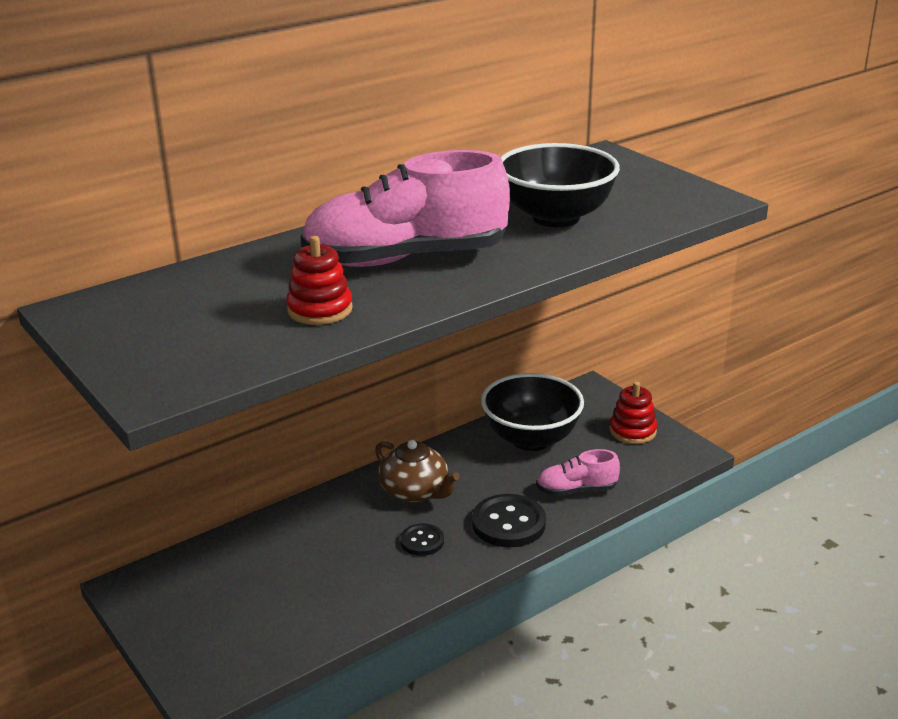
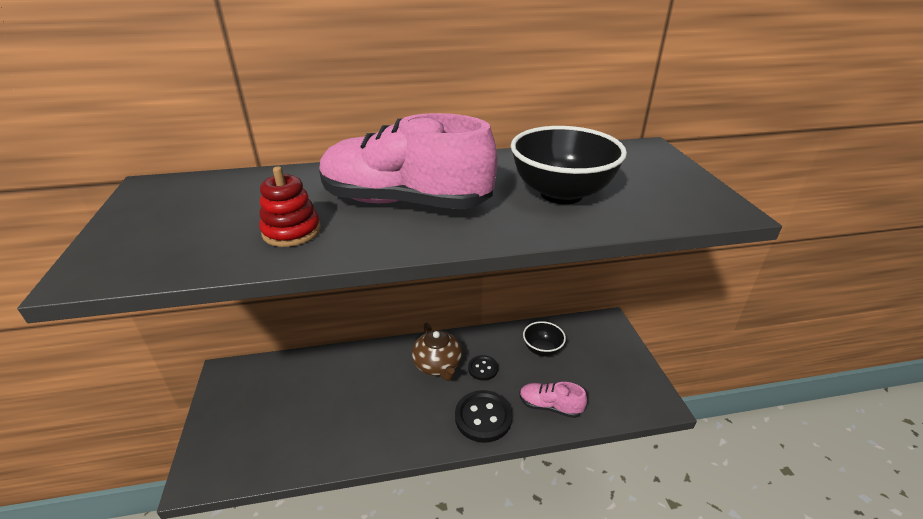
camera: 25 degrees right, 5 degrees up
black button [400,523,444,556] -> black button moved to [468,355,498,381]
black bowl [481,373,584,451] -> black bowl [523,321,566,356], size x0.55
red stacking toy [610,382,657,444] -> none

